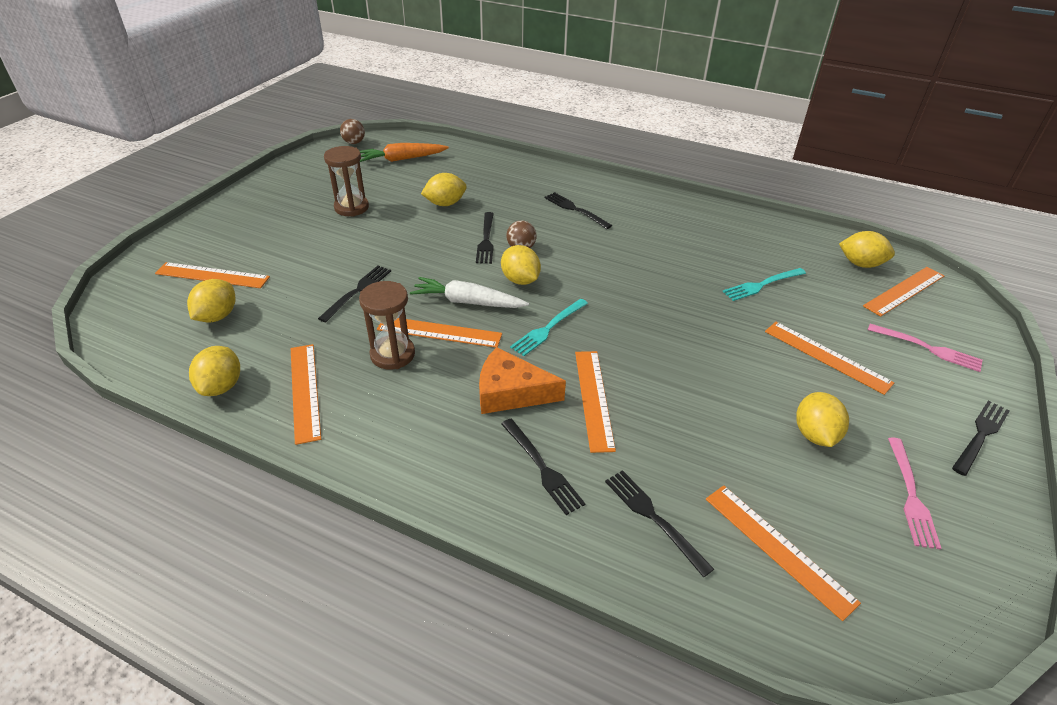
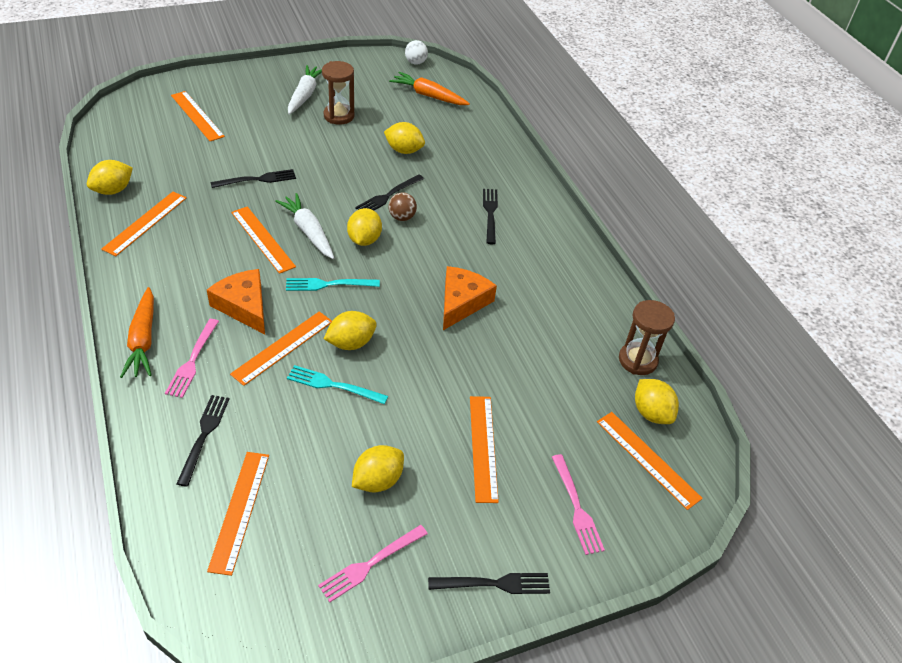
camera: 40 degrees right, 5 degrees up
yellow lemon [187,279,235,323] -> yellow lemon moved to [324,311,377,350]
brown ball [340,119,365,144] -> white ball [405,40,428,65]
brown hourglass [359,281,415,370] -> brown hourglass moved to [619,300,675,375]
black fork [501,419,585,515] -> pink fork [165,319,219,398]
turquoise fork [723,268,806,301] -> turquoise fork moved to [287,365,388,404]
orange ruler [863,267,944,317] -> orange ruler turned 45 degrees clockwise [597,412,703,510]
none -> orange carrot [120,287,154,378]
none -> white carrot [288,65,322,115]
none -> orange cheese [443,266,497,330]

